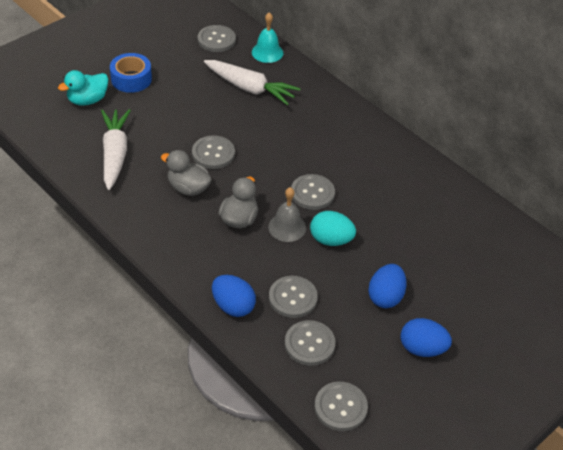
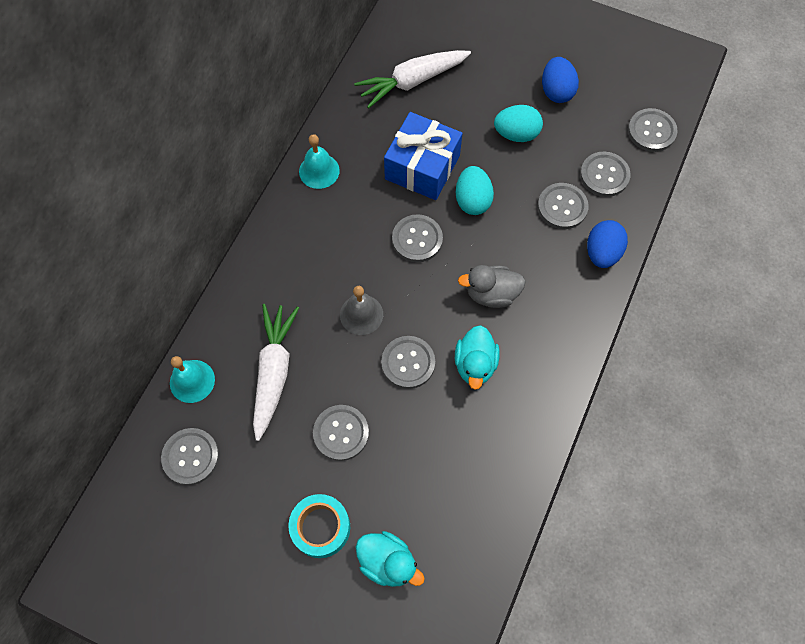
camera: 110 degrees left, 20 degrees up
white carrot [101,109,131,190] -> white carrot moved to [354,50,471,108]
blue tape [110,53,152,93] -> turquoise tape [288,494,350,558]
grey duck [161,150,212,196] -> turquoise duck [455,325,500,390]
grey bell [268,187,306,242] -> grey bell moved to [340,286,383,335]
blue egg [368,264,407,308] -> turquoise egg [494,105,543,142]
none -> turquoise bell [299,134,340,189]
none -> grey button [313,405,369,461]
none -> blue gift [384,112,463,200]

